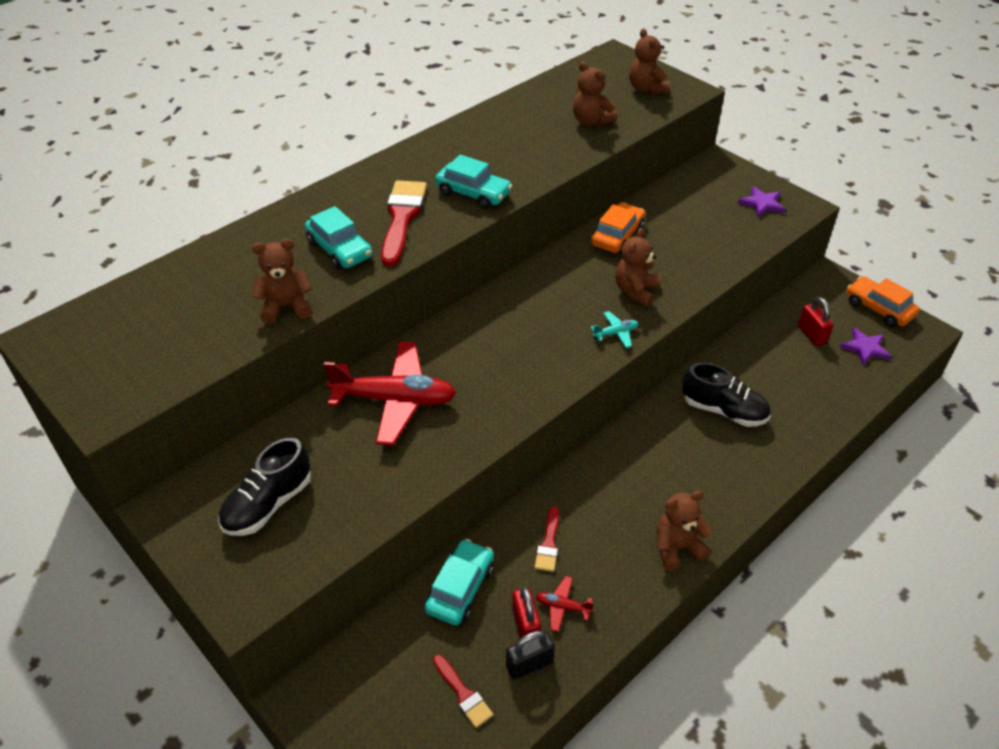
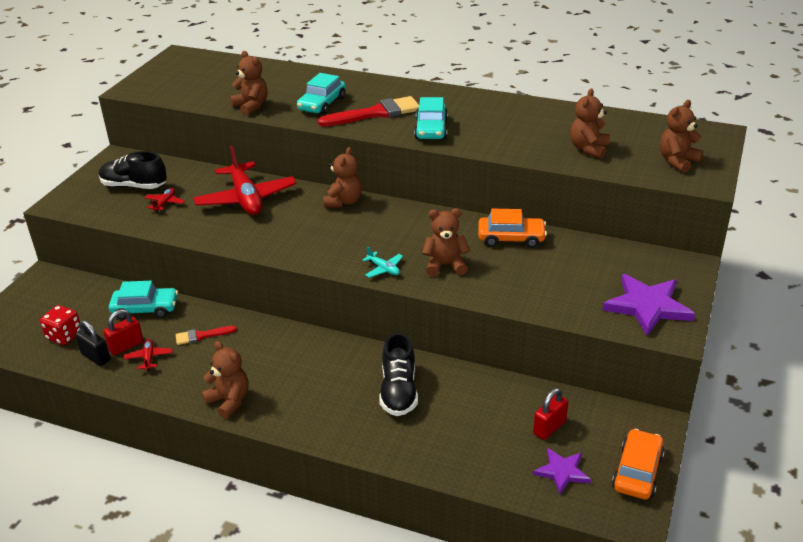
camera: 65 degrees right, 10 degrees down
red brush [433,655,493,728] -> red dice [40,305,80,345]
purple star [738,186,786,218] -> purple star [602,274,695,336], size x1.70
none -> red plane [144,188,185,213]
none -> brown teddy bear [324,147,362,207]

